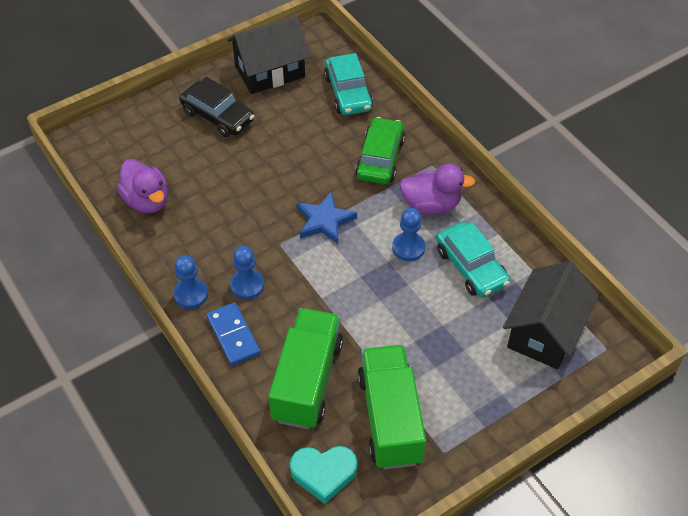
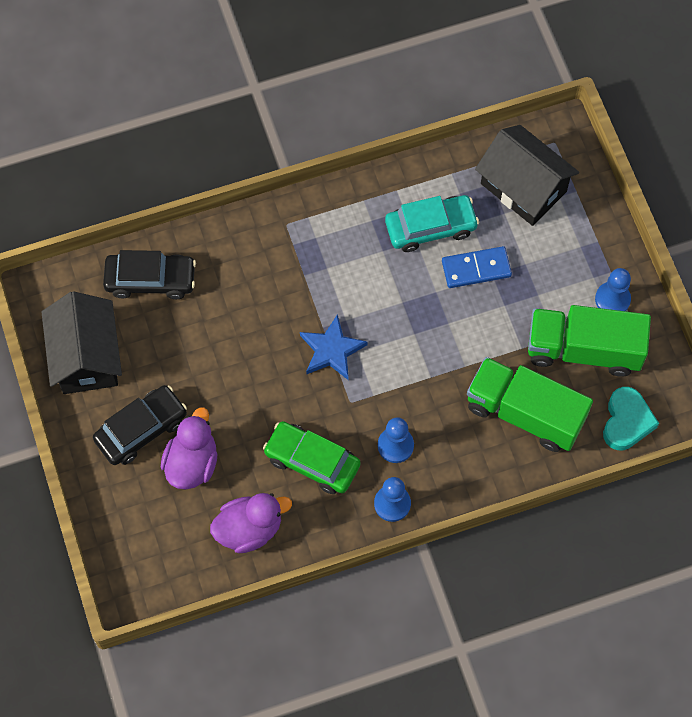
camera: 75 degrees left, 15 degrees up
blue domino [206,302,261,366] -> blue domino moved to [442,246,512,288]
turquoise car [324,53,373,115] -> black car [103,250,196,299]
green car [355,117,405,184] -> green car moved to [263,421,361,494]
blue pawn [392,208,425,261] -> blue pawn moved to [595,268,631,311]
purple duck [399,164,475,215] -> purple duck moved to [161,407,217,489]

